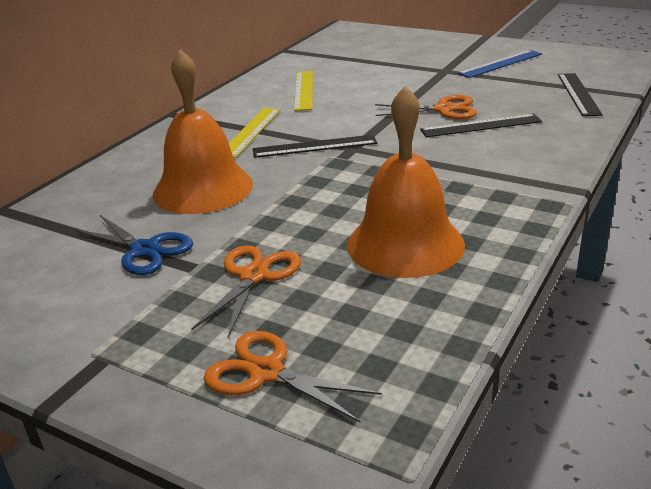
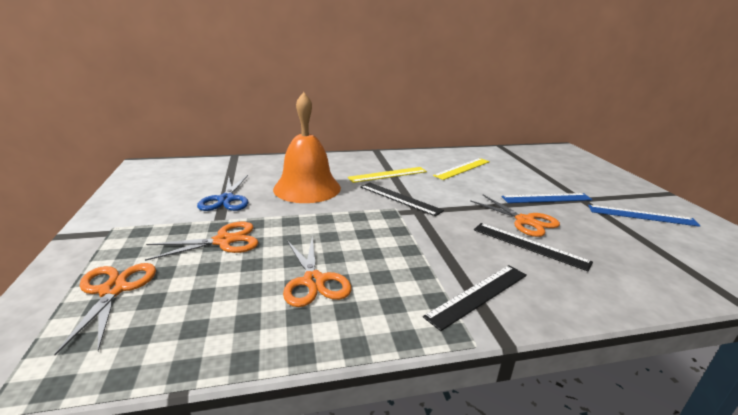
camera: 45 degrees right, 5 degrees down
orange bell [347,86,465,278] -> orange scissors [283,237,352,307]
black ruler [558,73,603,116] -> black ruler moved to [423,265,527,331]
none -> blue ruler [501,193,593,203]

